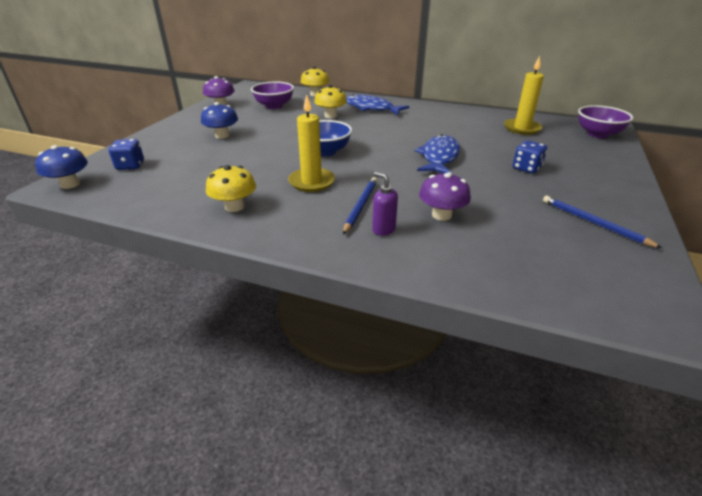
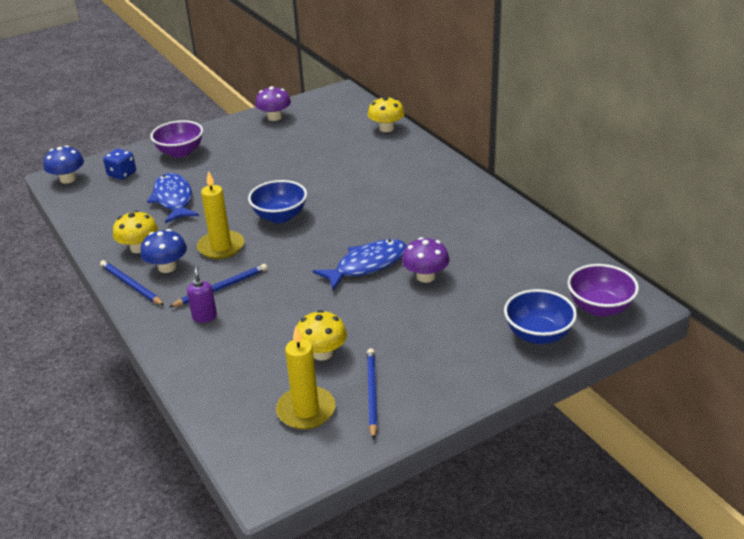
camera: 40 degrees right, 0 degrees up
blue mushroom [201,102,238,139] -> blue mushroom moved to [141,229,187,273]
purple bowl [251,82,294,109] -> purple bowl moved to [150,120,203,158]
yellow mushroom [314,85,347,118] -> yellow mushroom moved to [297,310,347,361]
blue fish [346,95,410,115] -> blue fish moved to [147,173,199,223]
purple mushroom [419,172,471,221] -> purple mushroom moved to [402,237,449,283]
yellow candle [504,56,544,135] -> yellow candle moved to [276,326,335,429]
blue dice [513,140,547,173] -> none
none -> blue pencil [100,260,164,305]
none -> blue bowl [504,289,577,344]

